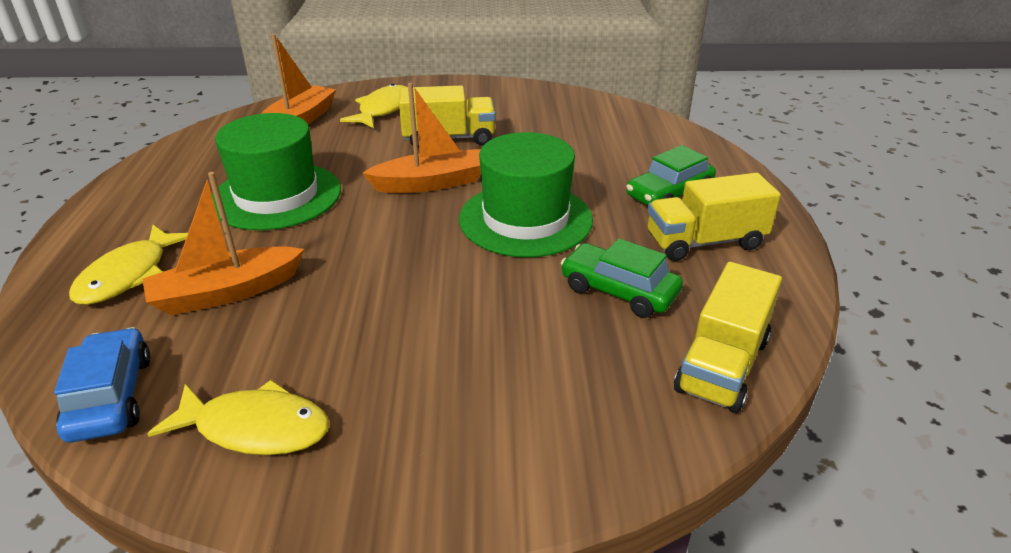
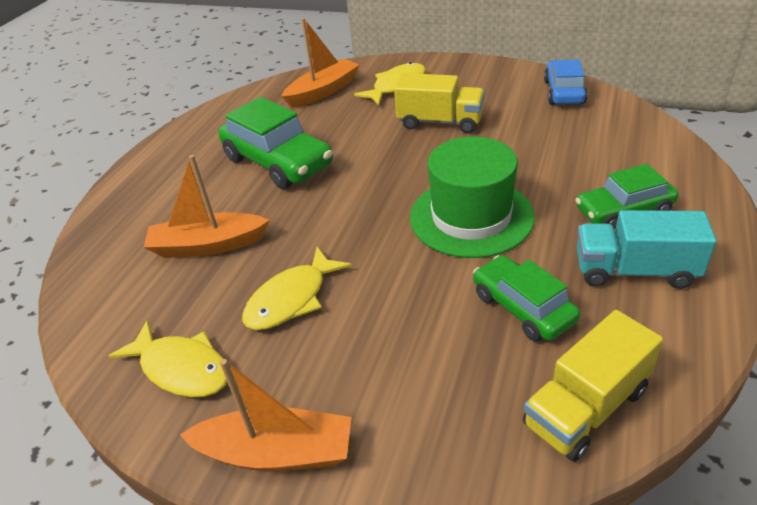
camera: 25 degrees right, 5 degrees up
blue car [54,327,150,442] -> blue car moved to [544,59,588,105]
yellow fish [69,225,188,305] -> yellow fish moved to [242,247,352,330]
green hat [212,113,341,230] -> green car [218,97,333,189]
orange boat [362,83,481,193] -> orange boat moved to [180,359,352,471]
yellow truck [648,173,781,261] -> turquoise truck [577,210,717,289]

